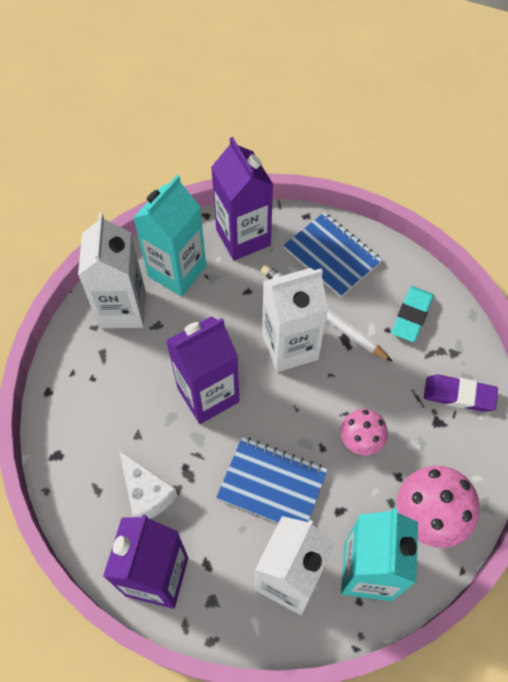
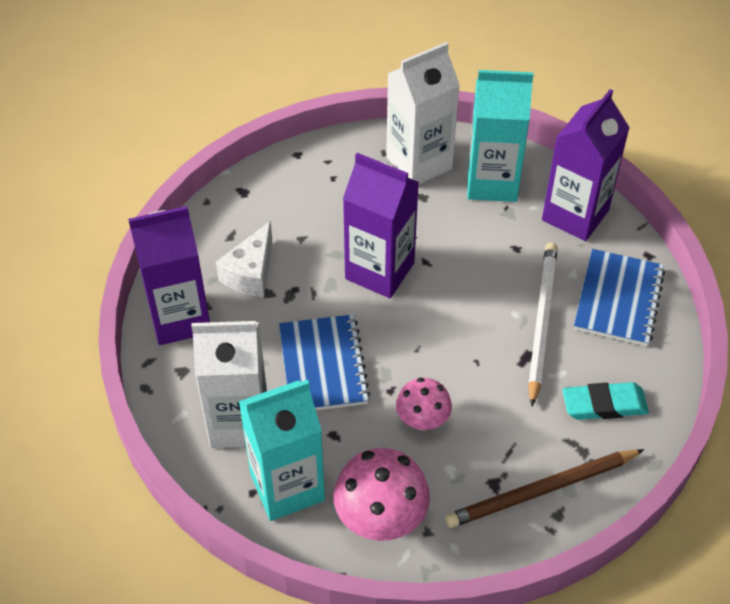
camera: 60 degrees right, 10 degrees down
white carton [262,268,328,372] -> none
purple eraser [424,375,498,412] -> brown pencil [445,449,644,528]

